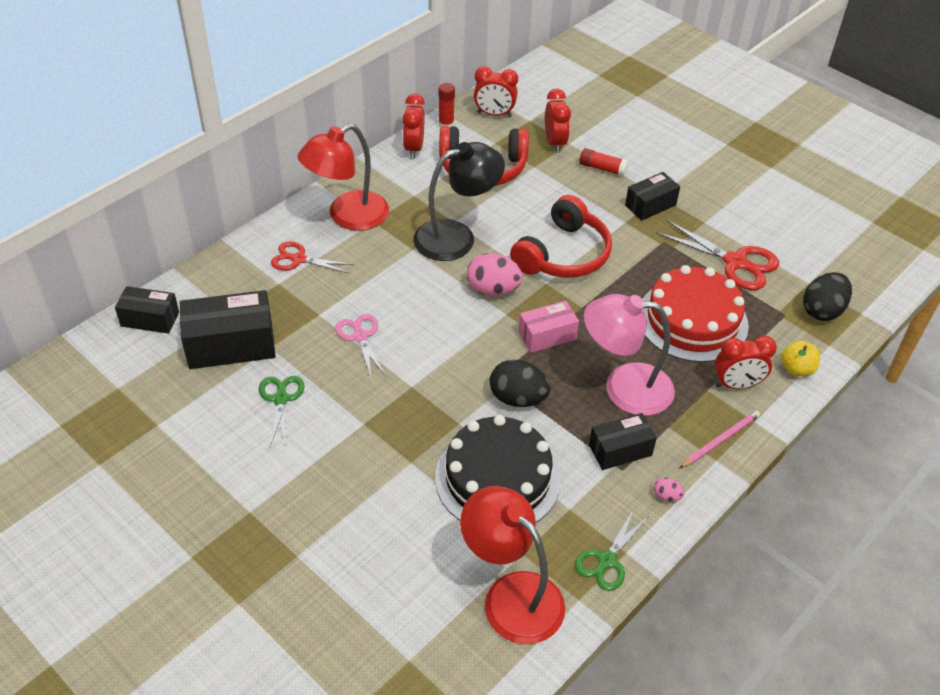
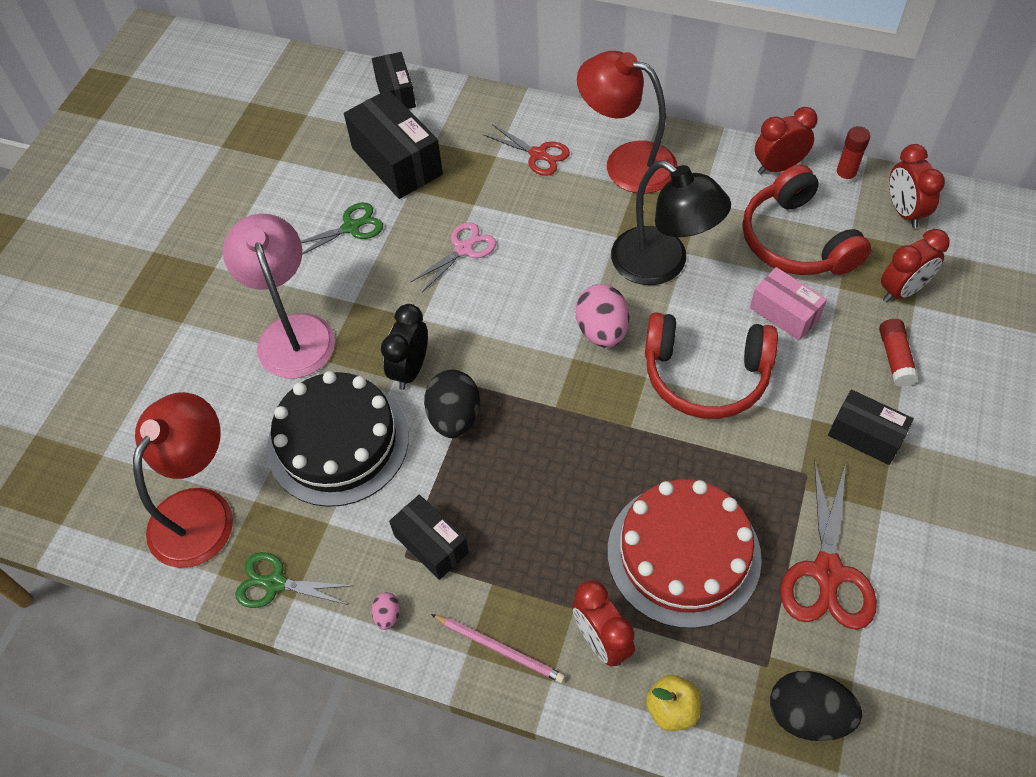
camera: 70 degrees right, 10 degrees up
red scissors [271,241,353,273] -> red scissors turned 135 degrees clockwise [483,124,570,176]
pink box [518,301,579,353] -> pink box moved to [750,267,827,340]
pink lamp [584,294,675,416] -> pink lamp moved to [223,214,335,378]
none -> black clock [381,304,428,390]

